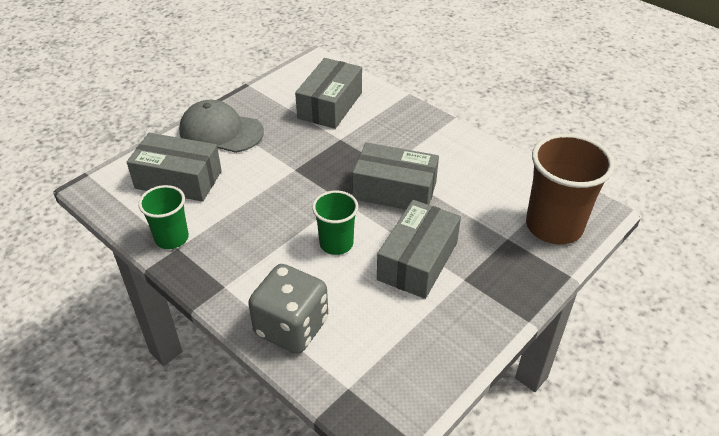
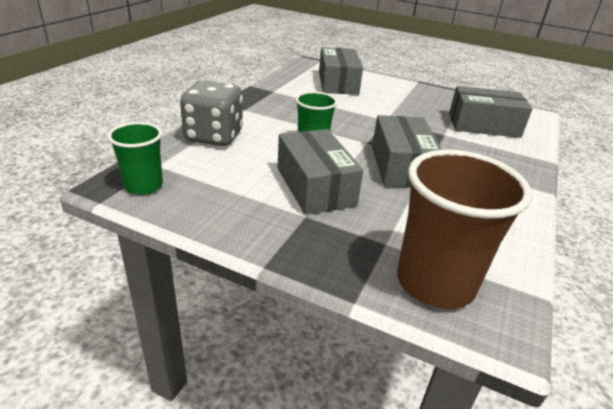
camera: 70 degrees right, 10 degrees down
green cup [138,185,189,249] -> green cup moved to [107,122,163,195]
grey cap [179,100,264,153] -> none
grey box [377,200,461,299] -> grey box turned 60 degrees clockwise [277,129,363,215]

